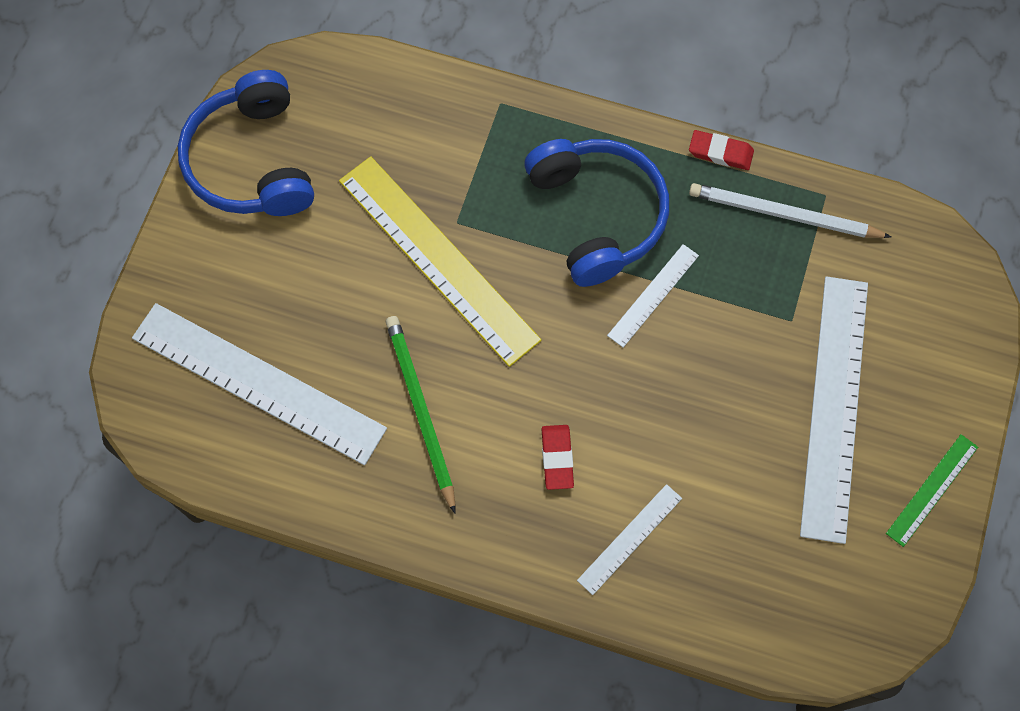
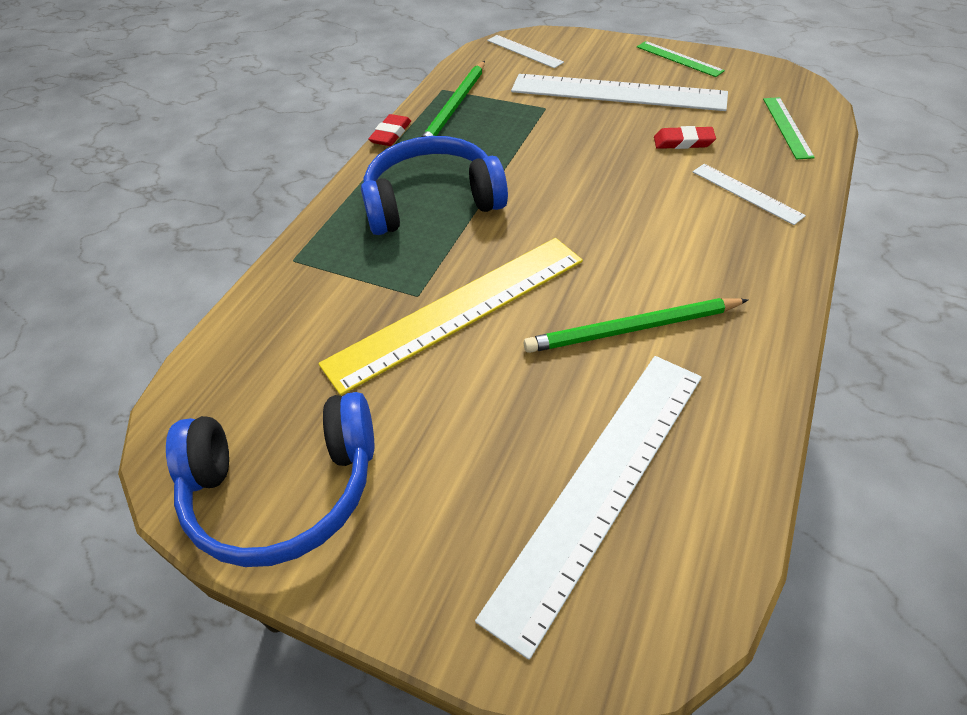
camera: 80 degrees left, 20 degrees down
red eraser [541,425,574,490] -> red eraser moved to [654,126,716,149]
white ruler [607,244,699,347] -> white ruler moved to [487,35,564,68]
white pencil [689,183,891,238] -> green pencil [421,61,485,137]
none -> green ruler [763,97,815,160]

